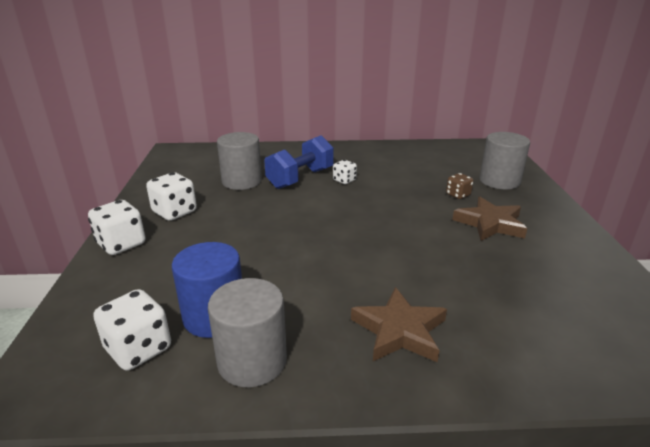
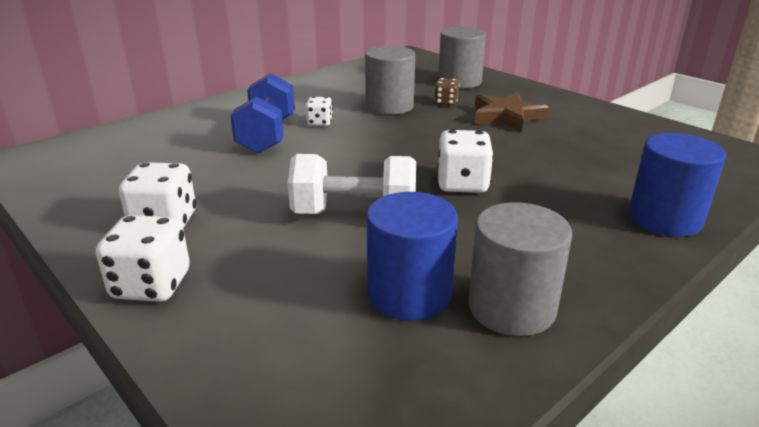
camera: 40 degrees left, 0 degrees up
white dice [94,289,171,371] -> white dice moved to [437,130,494,193]
grey cylinder [217,132,262,190] -> grey cylinder moved to [365,46,415,115]
brown star [351,287,447,362] -> none
none -> white dumbbell [288,154,416,214]
none -> blue cylinder [629,133,726,237]

